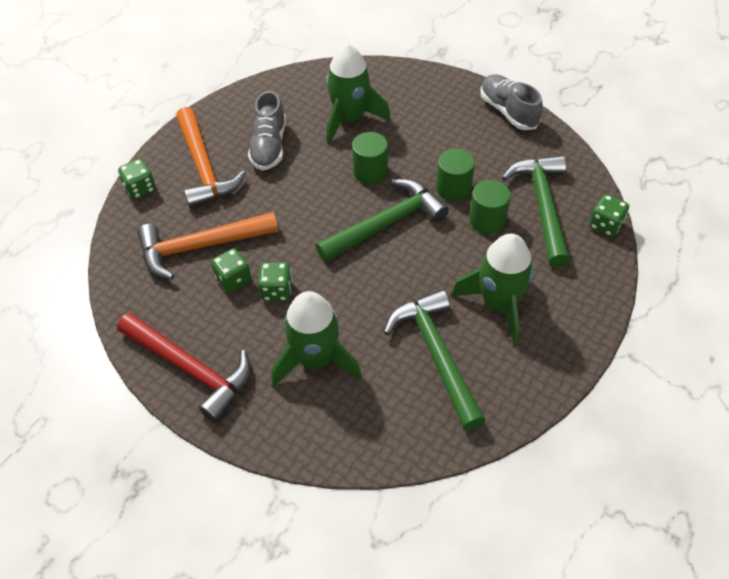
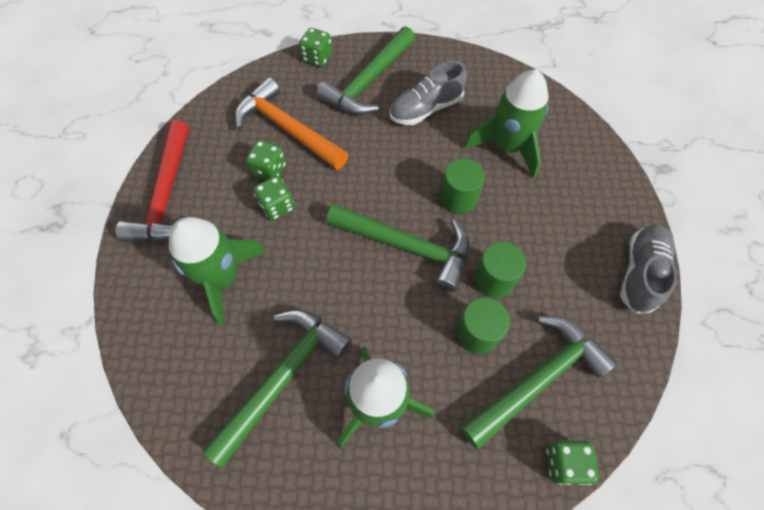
camera: 55 degrees right, 10 degrees up
orange hammer [176,107,246,208] -> green hammer [316,26,415,115]

